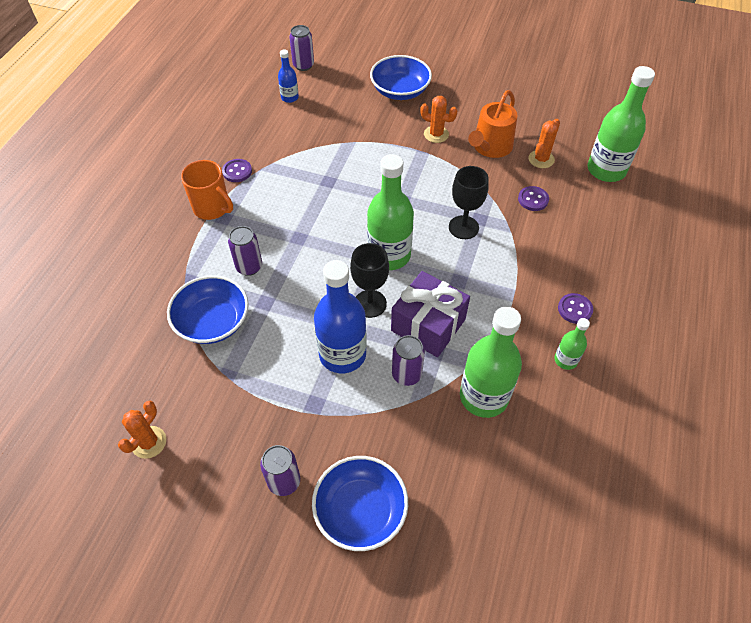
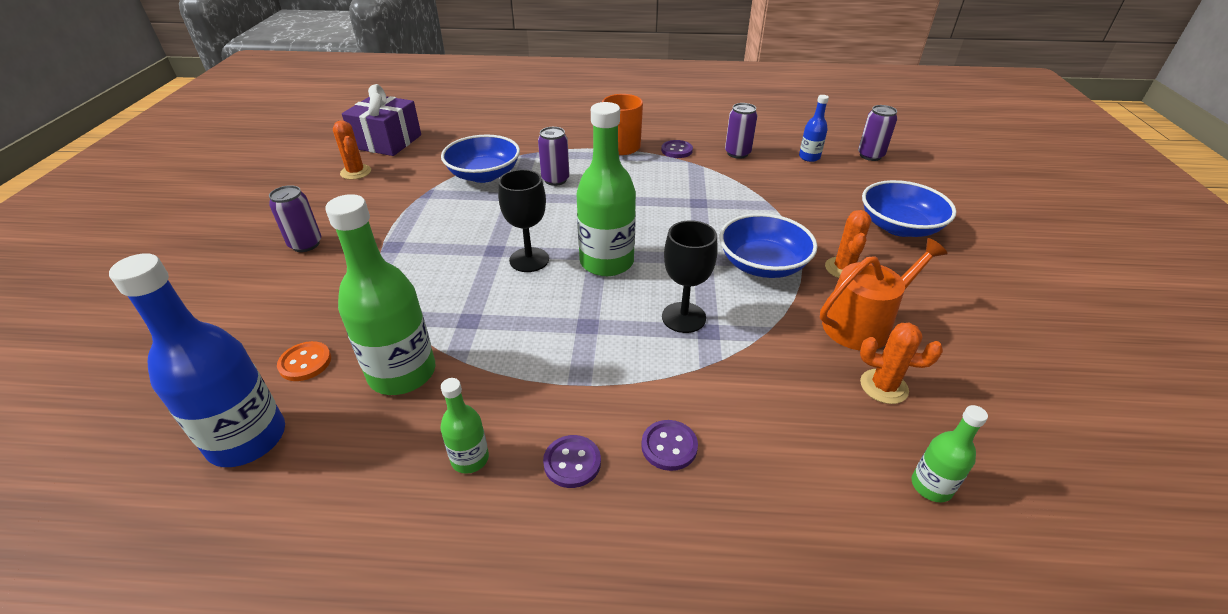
camera: 75 degrees right, 15 degrees down
orange cactus [118,401,166,459] -> orange cactus turned 45 degrees clockwise [333,120,371,180]
blue bowl [312,456,408,551] -> blue bowl moved to [720,213,817,278]
blue bottle [314,260,367,373] -> blue bottle moved to [109,253,285,467]
purple gift [391,271,470,357] -> purple gift moved to [342,84,421,156]
purple can [392,335,425,386] -> purple can moved to [725,103,757,159]
orange watering can [468,90,518,158] -> orange watering can turned 135 degrees clockwise [820,238,948,350]
purple button [518,186,549,211] -> purple button moved to [641,420,698,471]
green bottle [588,66,655,182] -> green bottle [912,405,988,502], size x0.50
none -> orange button [277,341,331,381]

